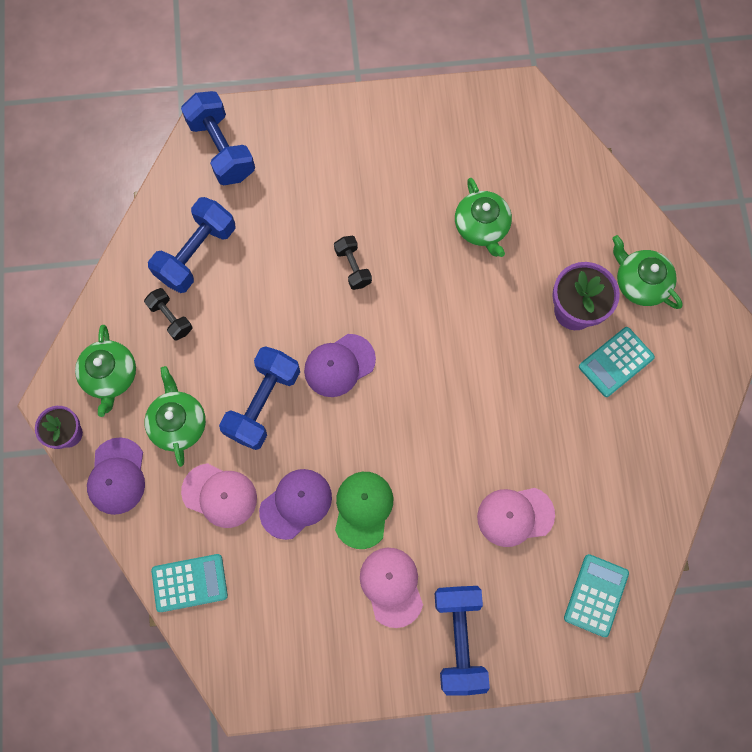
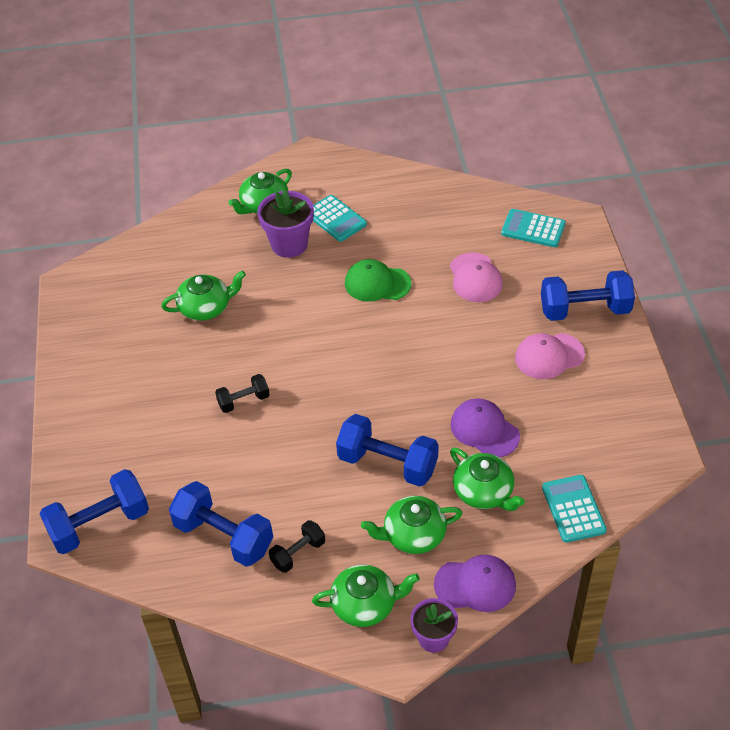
camera: 90 degrees left, 25 degrees down
pink cap [181,463,257,528] -> green teapot [450,448,525,511]
purple cap [304,334,376,397] -> none
green cap [335,472,393,549] -> green cap moved to [345,259,412,302]

